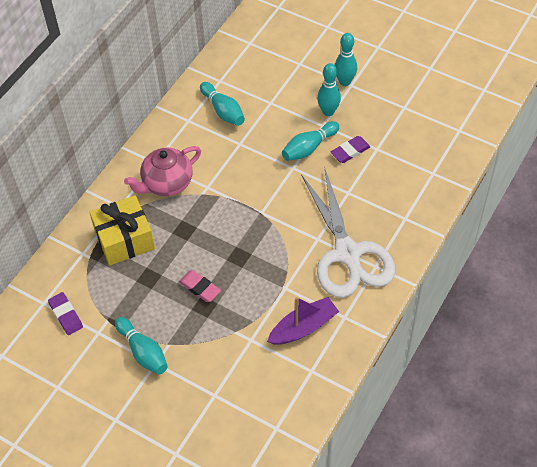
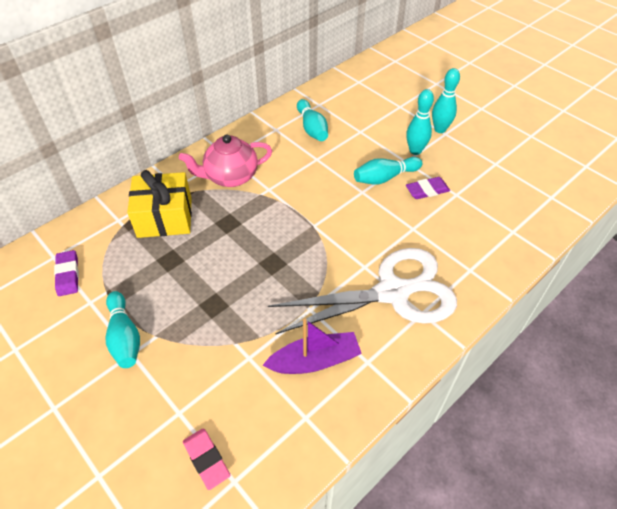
camera: 15 degrees right, 5 degrees down
pink eraser [179,270,221,302] -> pink eraser moved to [183,428,230,490]
white scissors [301,167,395,298] -> white scissors turned 105 degrees counterclockwise [268,248,457,335]

